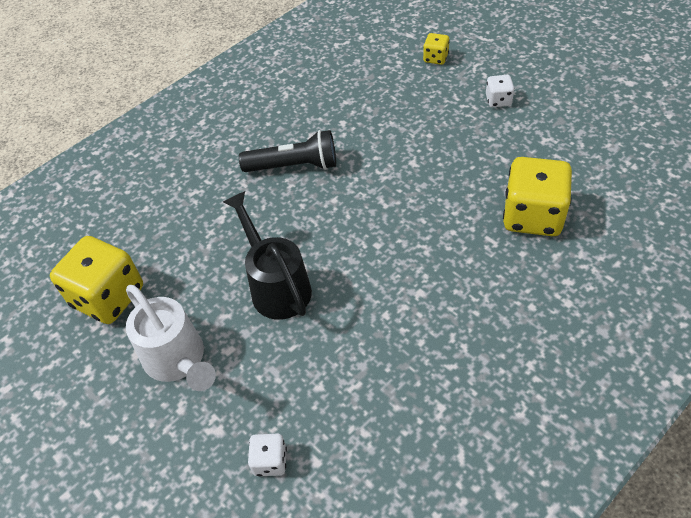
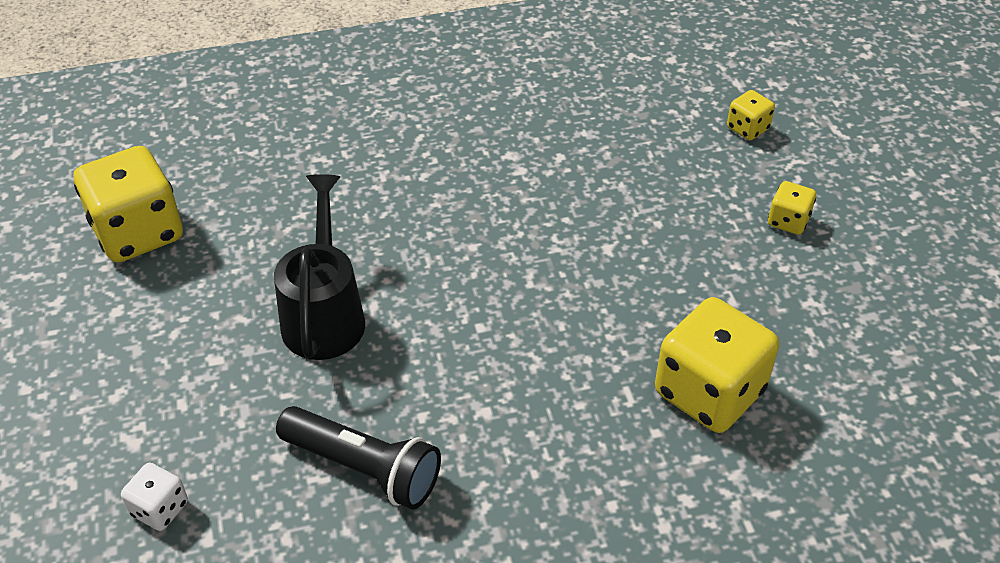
camera: 25 degrees right, 5 degrees down
white watering can [126,285,216,391] -> none
black flashlight [239,130,336,172] -> black flashlight moved to [276,406,441,510]
white dice [486,75,515,107] -> yellow dice [768,181,816,235]

